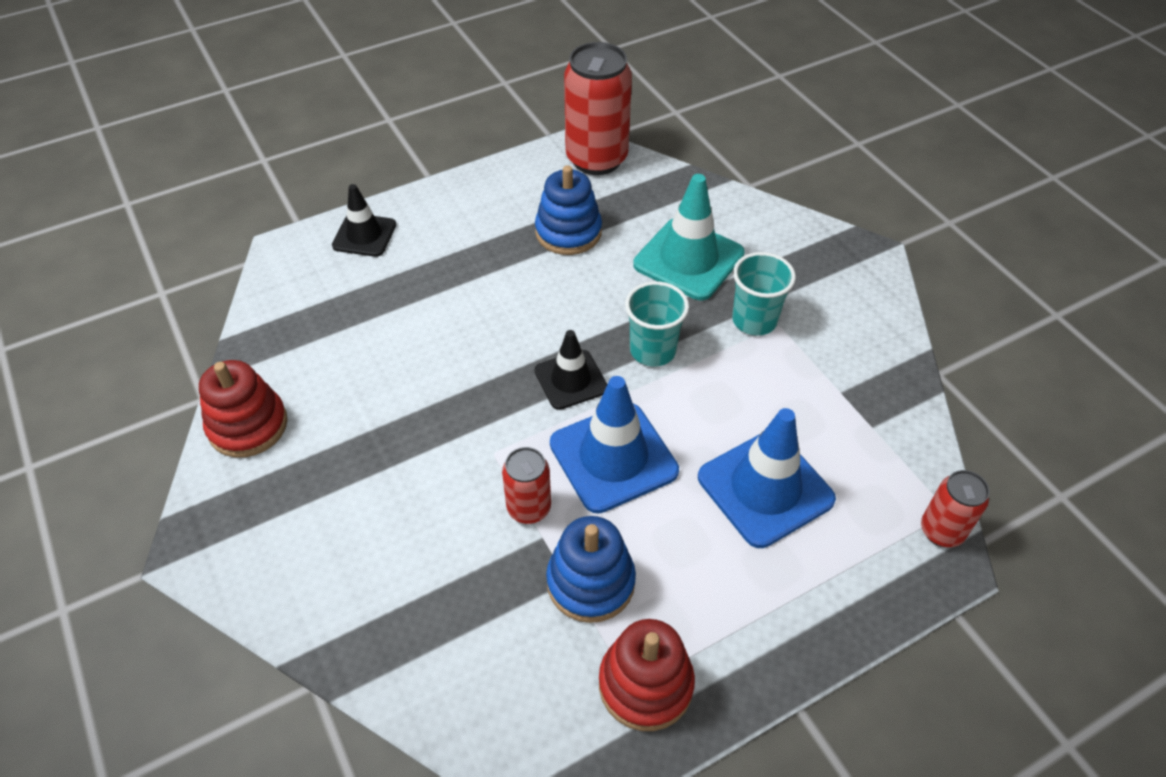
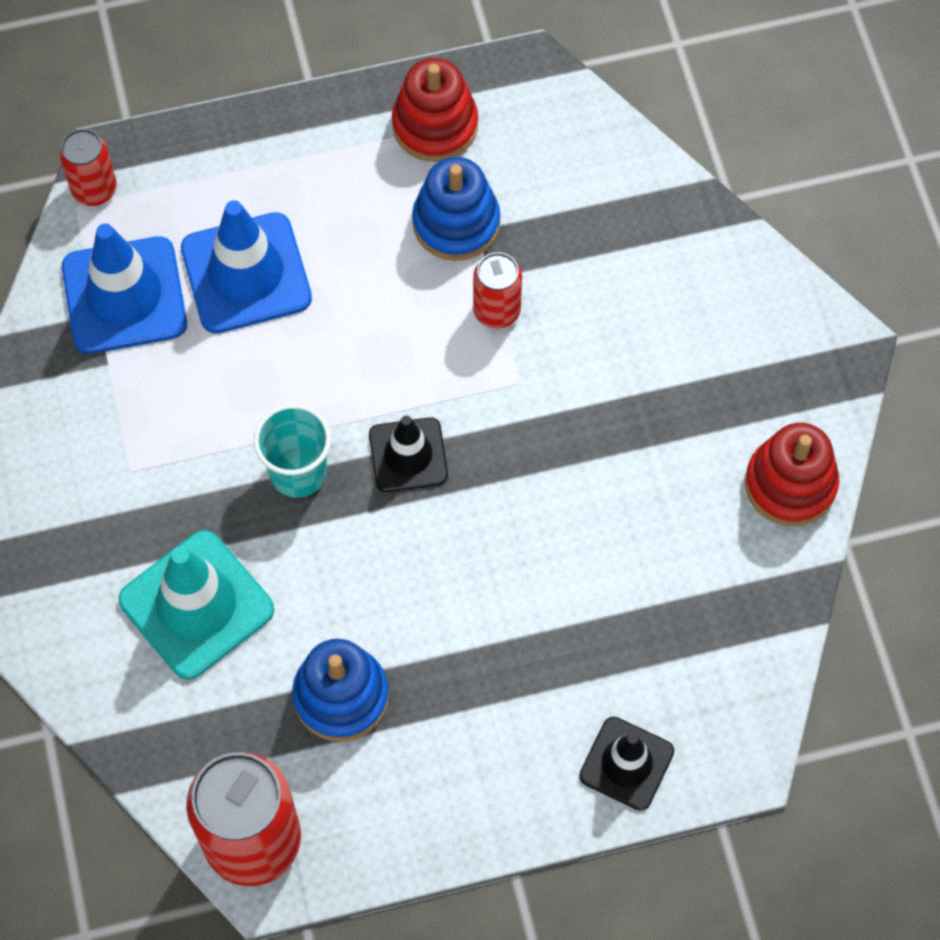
camera: 165 degrees left, 15 degrees up
blue traffic cone [550,376,679,513] -> blue traffic cone moved to [62,224,187,354]
turquoise cup [732,252,796,336] -> none

